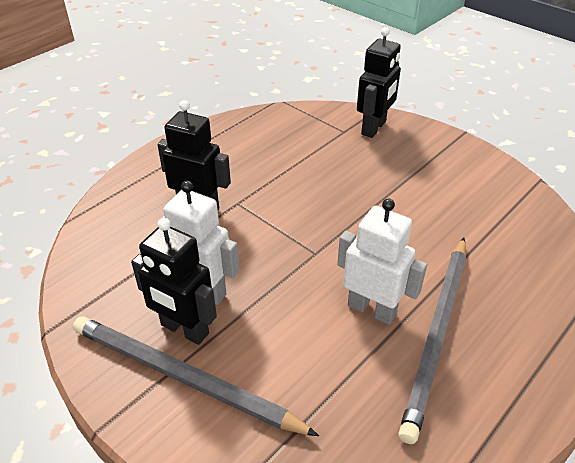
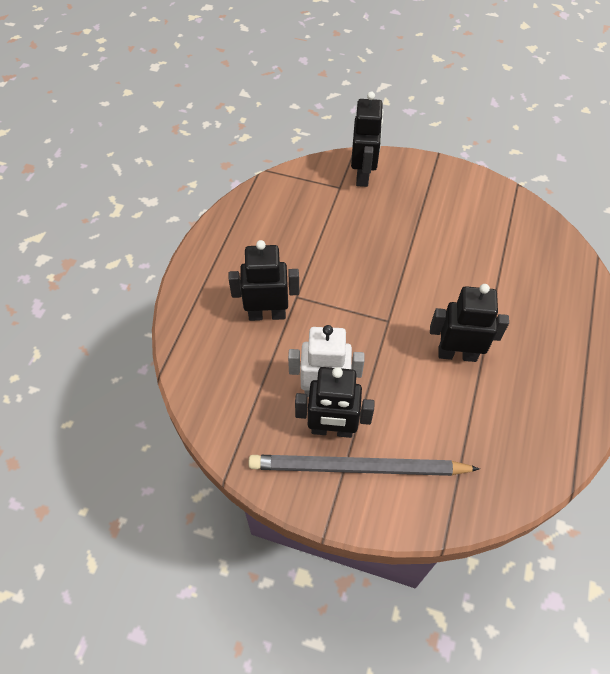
camera: 25 degrees left, 15 degrees up
white robot [337,198,427,325] -> black robot [430,284,509,362]
grey pencil [399,237,466,444] -> none

